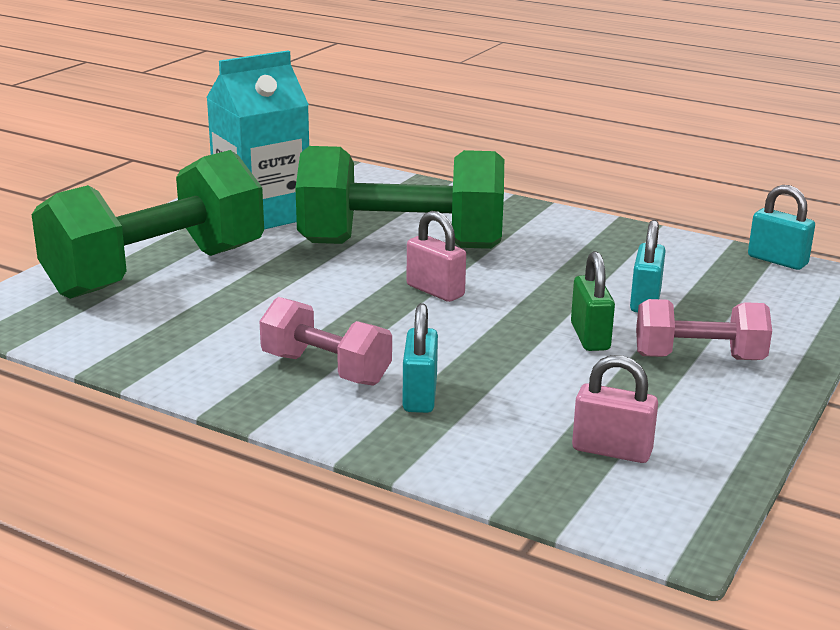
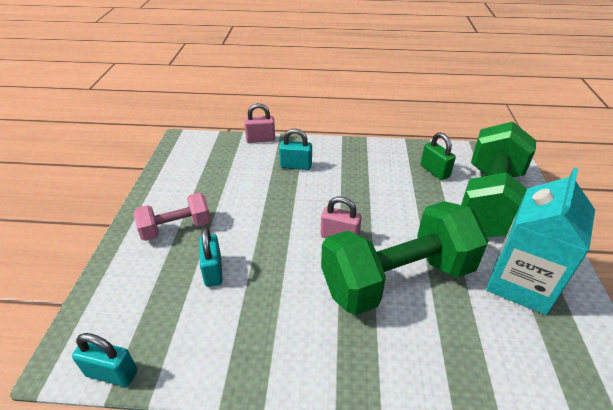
camera: 155 degrees right, 15 degrees up
pink dumbbell [259,297,392,386] -> none
turquoise padlock [402,303,438,413] -> turquoise padlock turned 60 degrees counterclockwise [279,128,312,170]
green padlock [571,251,615,351] -> green padlock moved to [421,132,456,180]
pink padlock [572,355,658,463] -> pink padlock moved to [244,103,275,143]

